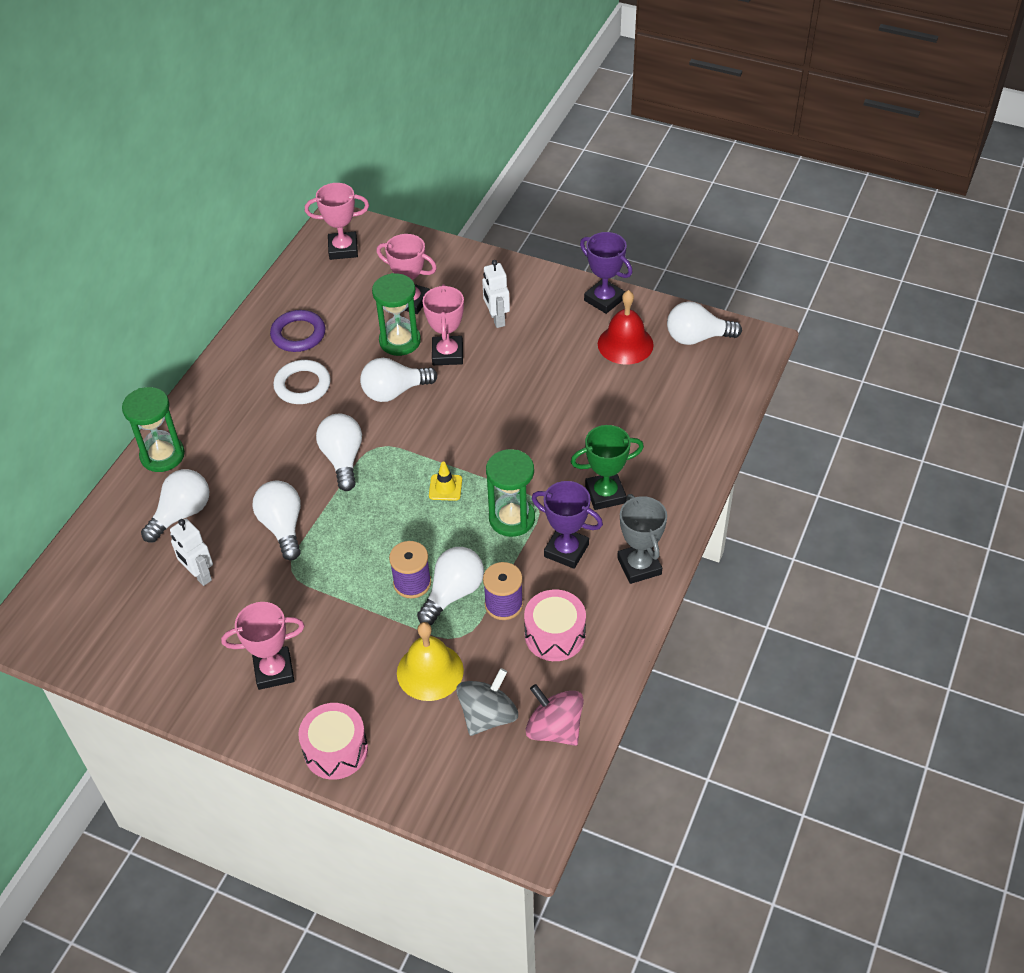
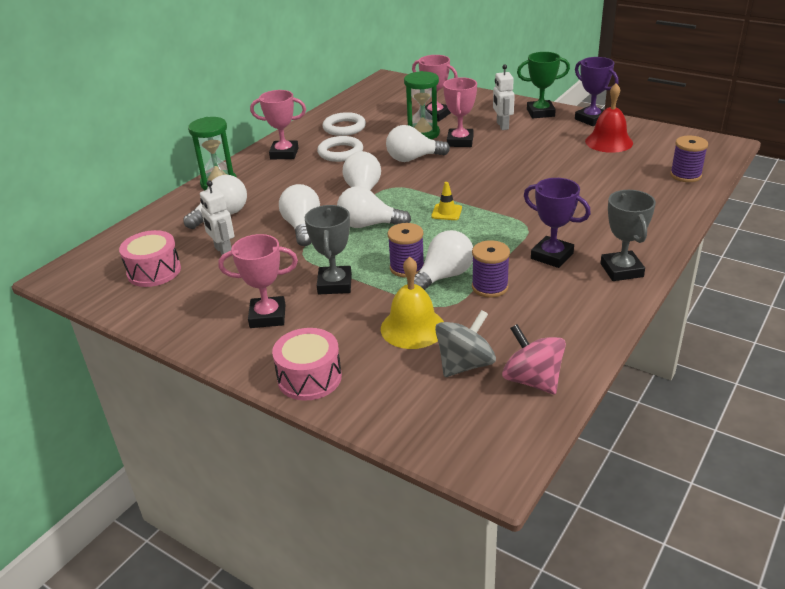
camera: 10 degrees right, 15 degrees down
purple ring [270,310,325,352] -> white ring [323,112,366,136]
pink trophy [305,183,369,260] -> pink trophy moved to [250,90,306,159]
green hourglass [486,449,535,537] -> none
pink drum [524,590,586,661] -> pink drum moved to [119,230,181,287]
green trophy [571,425,644,510] -> green trophy moved to [517,52,570,118]
white light bulb [667,301,742,345] -> white light bulb moved to [337,186,411,228]
none -> grey trophy [305,205,352,294]
none -> purple spool [670,136,708,182]

